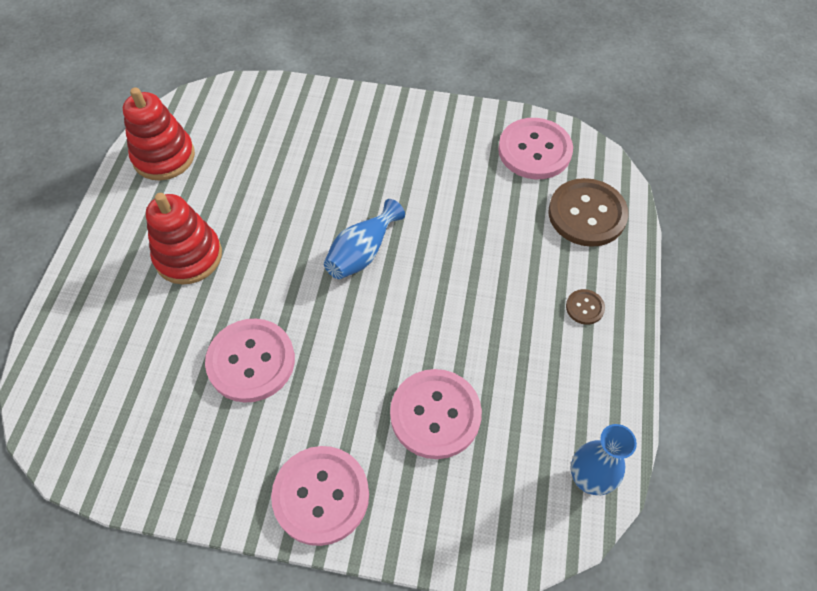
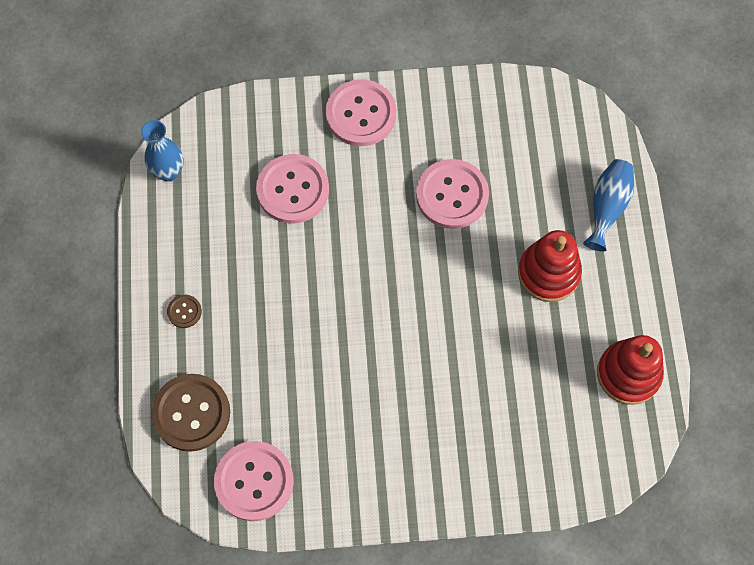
camera: 165 degrees right, 10 degrees up
blue vase [324,199,405,279] -> blue vase moved to [583,159,634,252]

